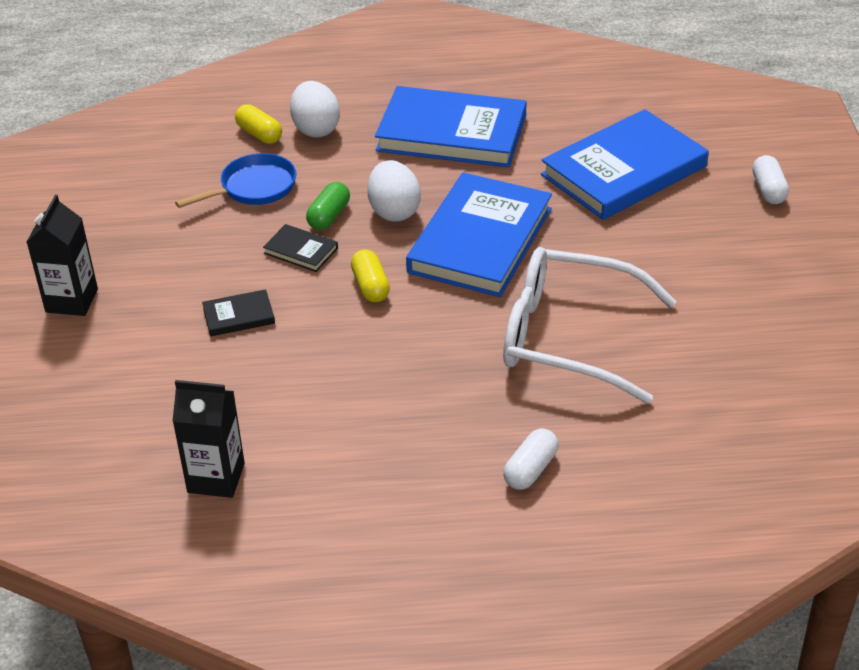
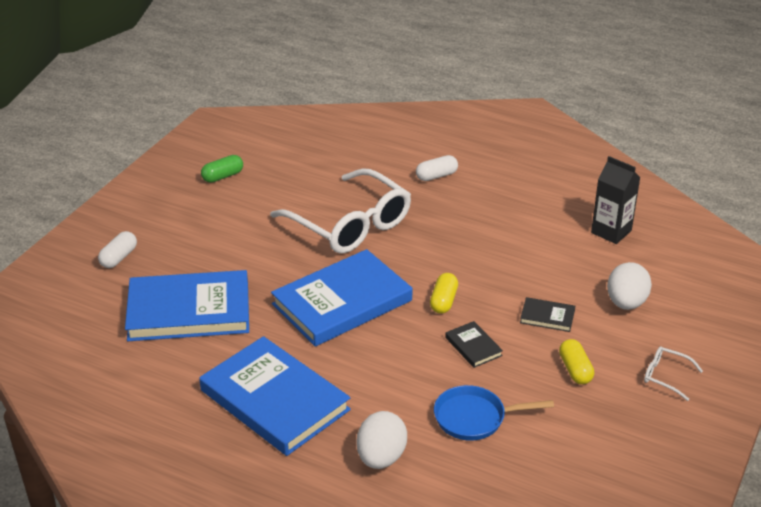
camera: 150 degrees left, 5 degrees down
black carton [27,195,98,316] -> white glasses [644,347,703,401]
yellow capsule [235,104,282,144] -> yellow capsule moved to [559,339,594,384]
green capsule [306,182,350,230] -> green capsule moved to [201,155,243,183]
white egg [367,160,421,222] -> white egg moved to [607,262,652,310]

